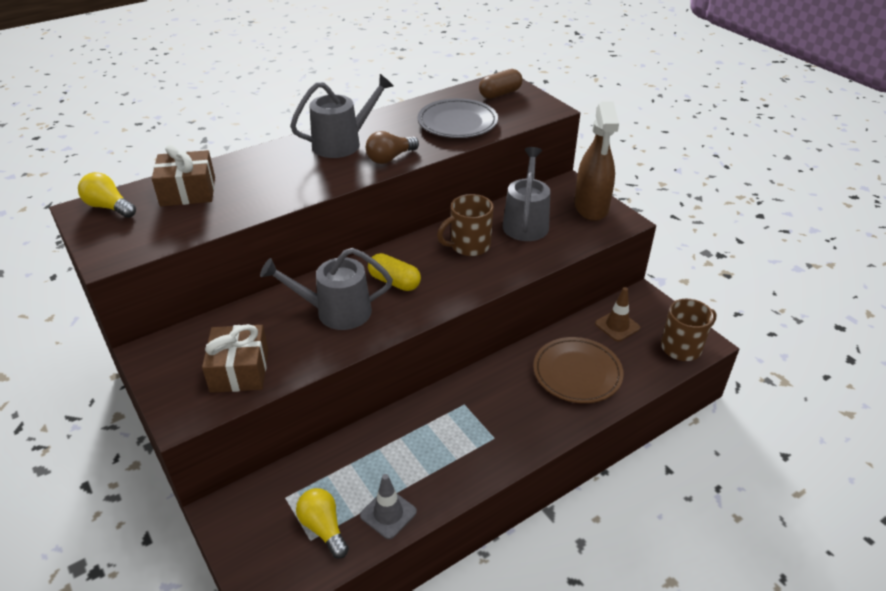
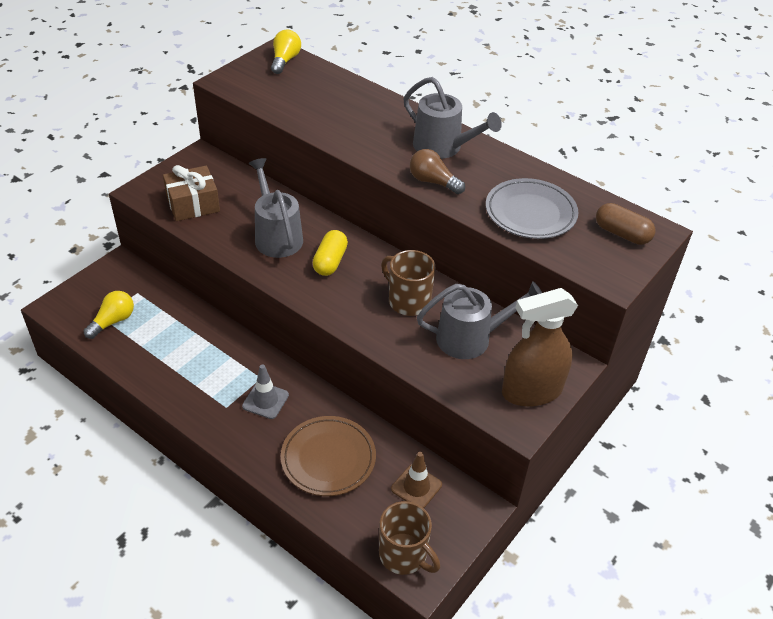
camera: 70 degrees right, 5 degrees up
brown gift [152,144,215,206] -> none
grey traffic cone [360,474,417,539] -> grey traffic cone moved to [242,364,289,419]

